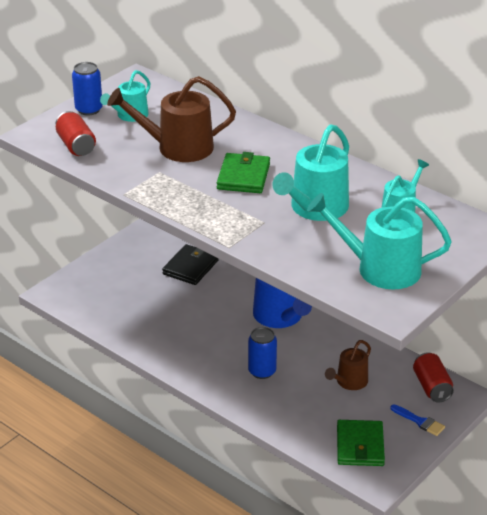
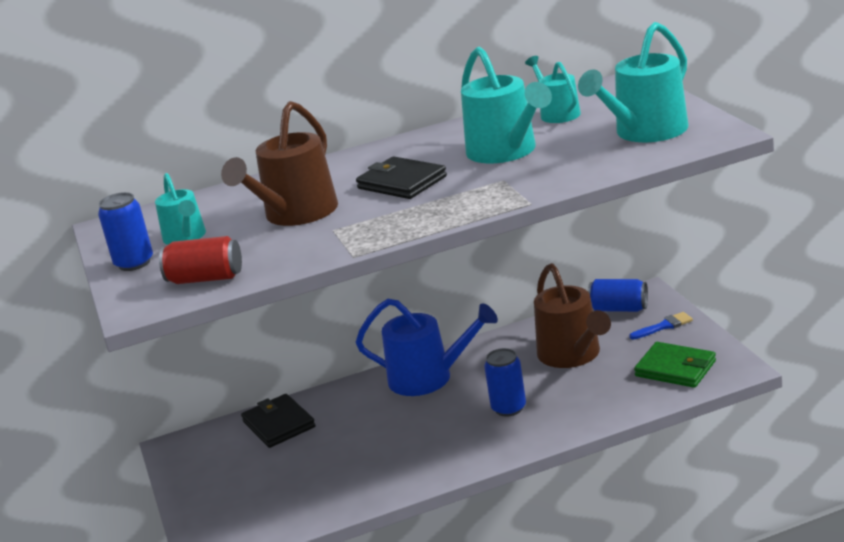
camera: 55 degrees left, 10 degrees down
green wallet [217,152,270,193] -> black wallet [356,156,447,199]
brown watering can [325,340,371,390] -> brown watering can [534,263,611,368], size x1.68
red can [413,352,454,402] -> blue can [588,279,648,312]

